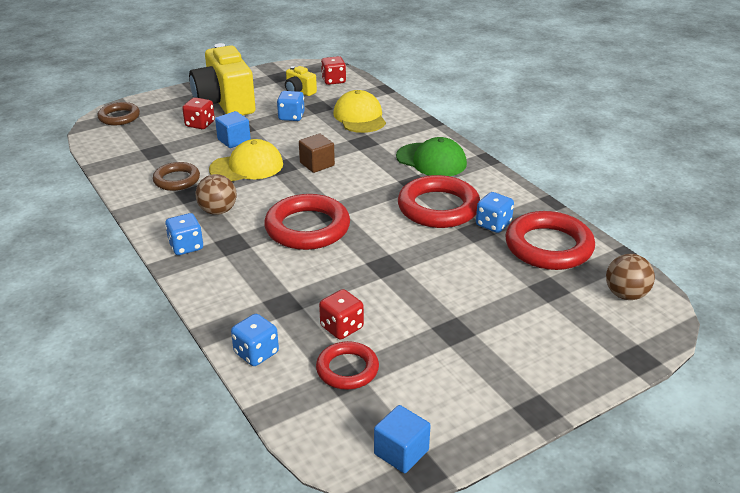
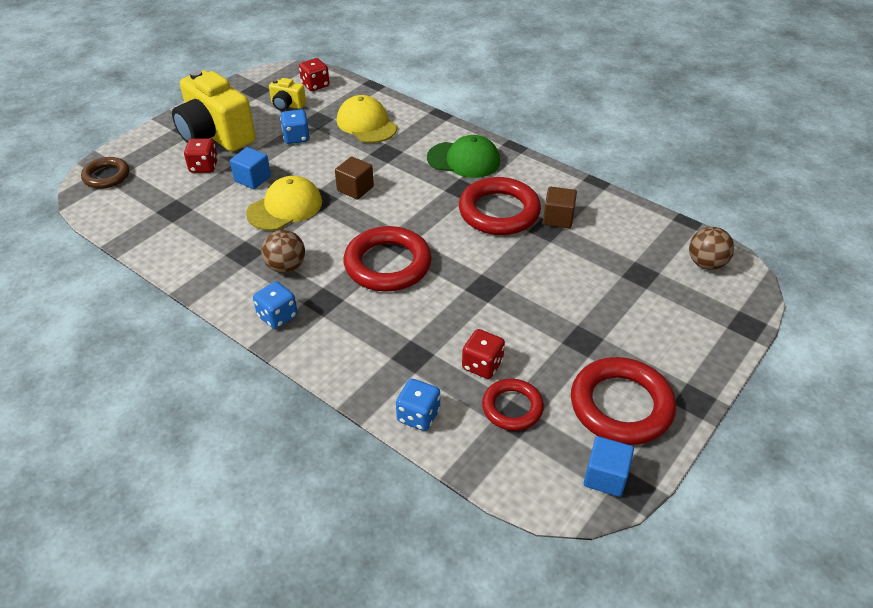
camera: 20 degrees left, 10 degrees up
brown ring [153,162,200,191] -> none
blue dice [476,192,514,233] -> brown cube [543,187,577,228]
red ring [505,211,595,270] -> red ring moved to [571,357,676,445]

